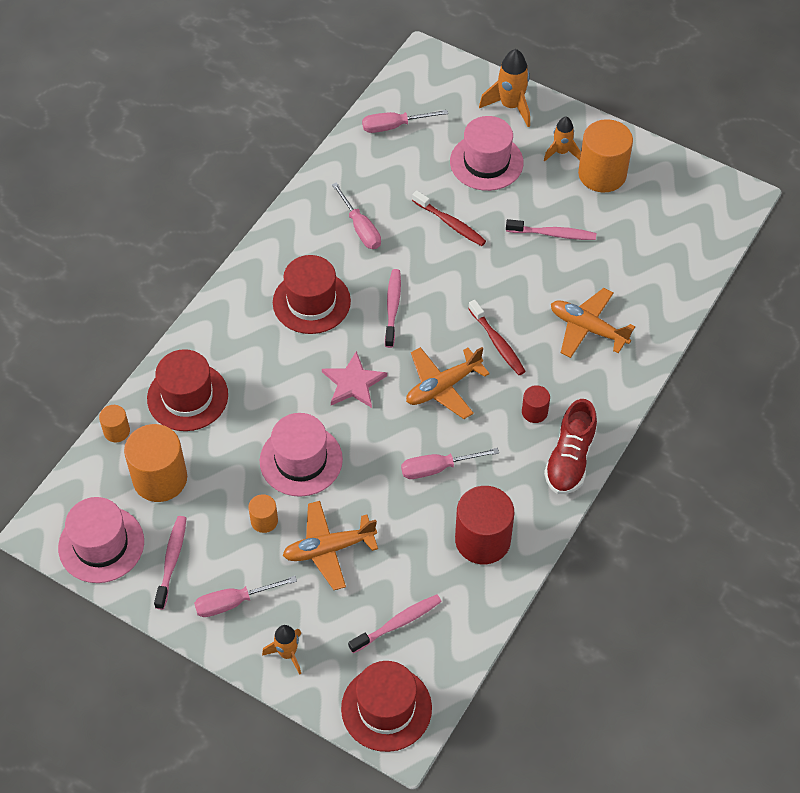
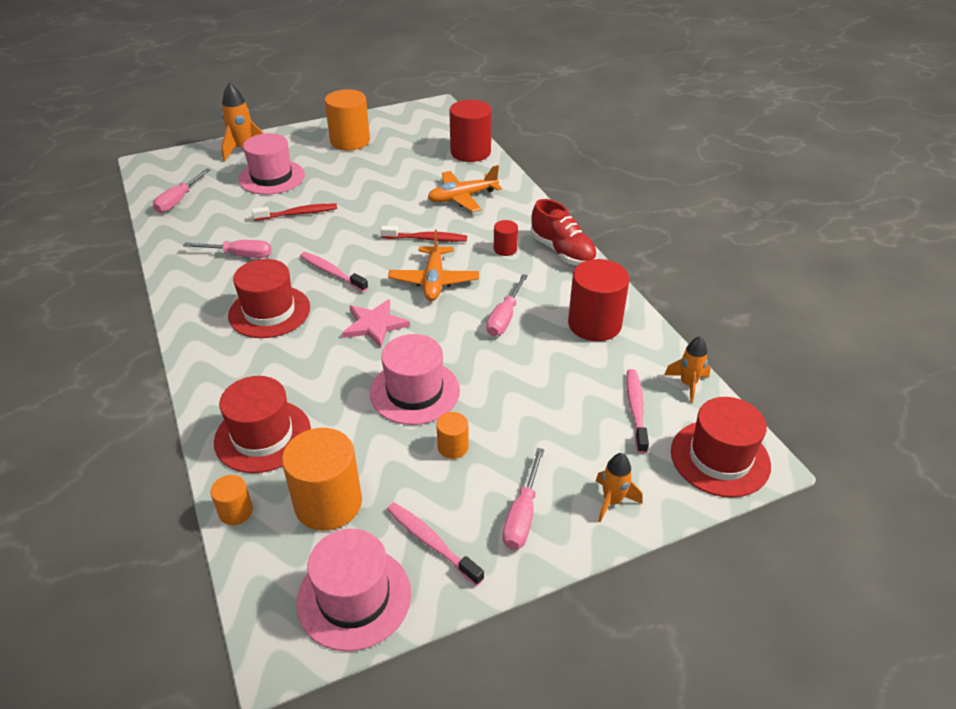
camera: 55 degrees left, 15 degrees down
orange plane [282,501,378,590] -> none
pink toothbrush [506,219,596,240] -> none
orange rocket [544,116,581,161] -> orange rocket moved to [664,336,711,403]
none -> red cylinder [449,100,492,162]

